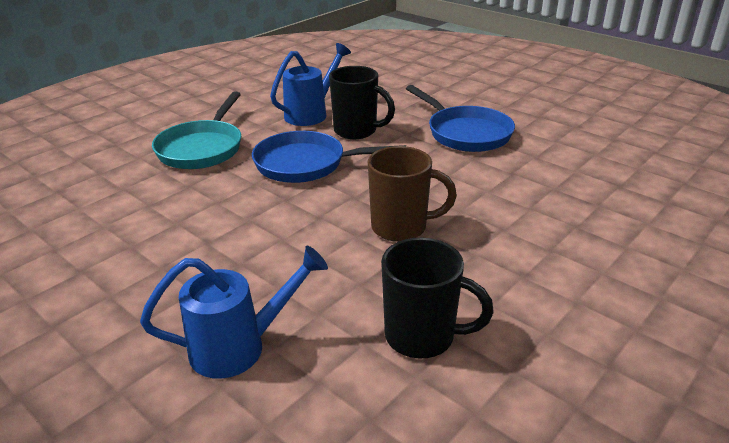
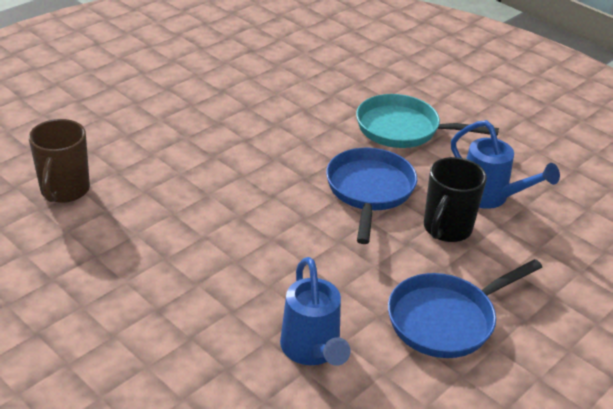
camera: 90 degrees right, 5 degrees up
blue watering can [140,246,328,379] -> blue watering can moved to [280,257,351,366]
brown mug [368,146,457,242] -> brown mug moved to [29,119,90,203]
black mug [381,238,494,359] -> none

